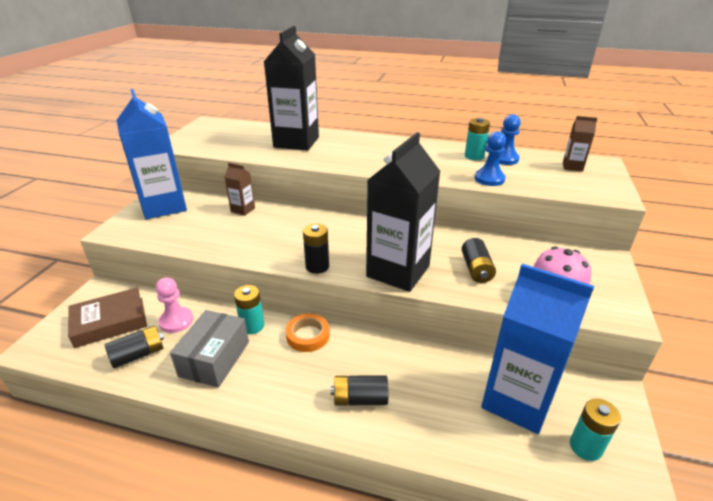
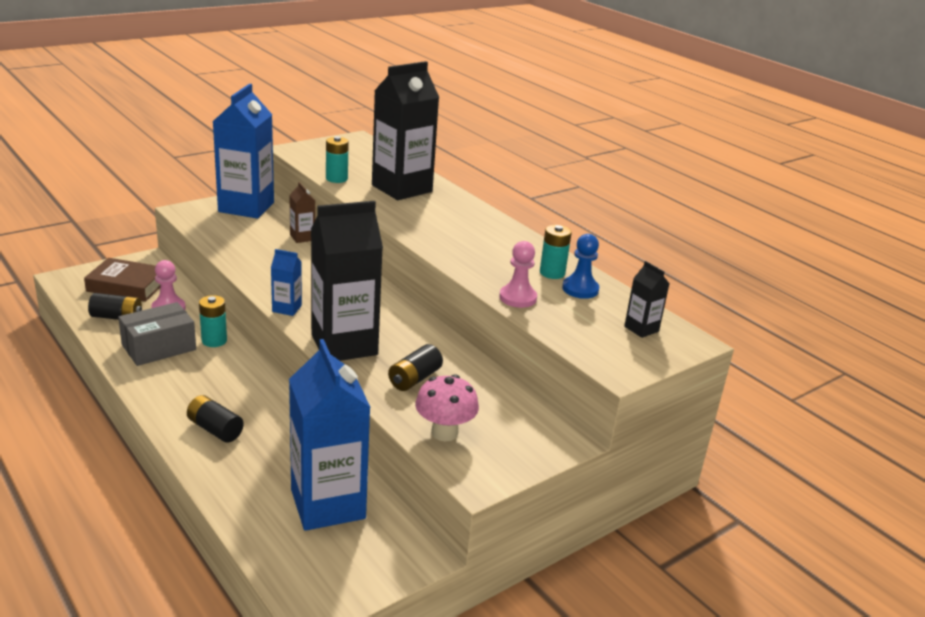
camera: 35 degrees right, 5 degrees down
orange tape [286,314,330,352] -> none
black battery [303,224,329,274] -> blue carton [271,249,302,316]
blue pawn [475,131,506,186] -> pink pawn [499,241,537,308]
brown carton [563,116,597,172] -> black carton [624,261,670,338]
turquoise battery [570,398,621,461] -> turquoise battery moved to [326,136,349,183]

